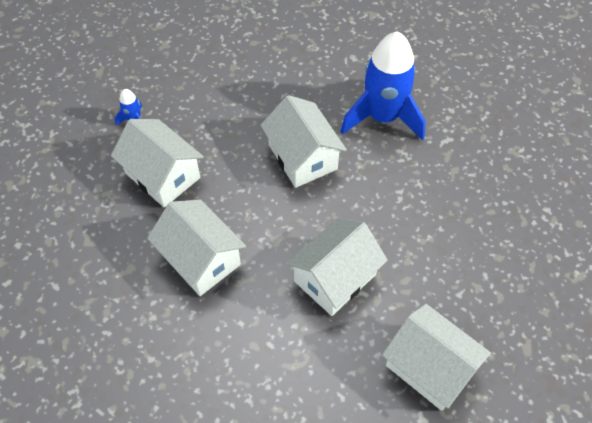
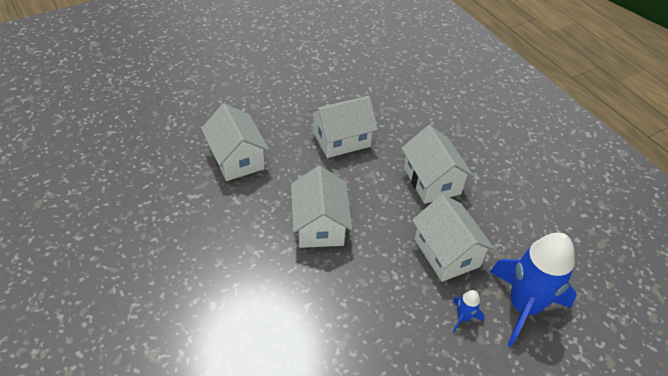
camera: 160 degrees left, 10 degrees down
blue rocket [341,31,426,140] -> blue rocket moved to [490,233,577,347]
white house [382,304,491,411] -> white house moved to [201,103,269,181]

